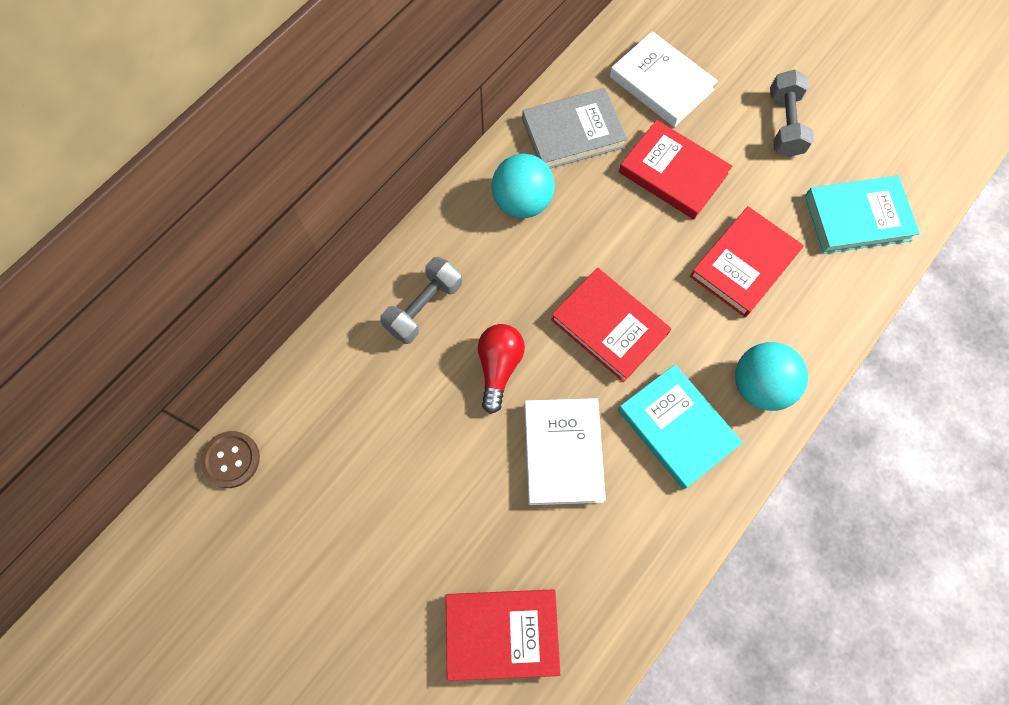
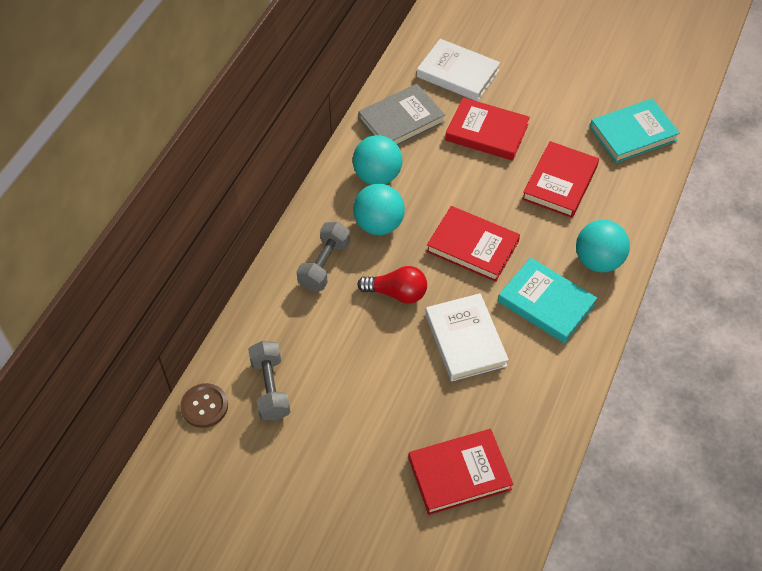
camera: 15 degrees left, 15 degrees down
red light bulb [478,324,525,414] -> red light bulb turned 105 degrees clockwise [357,266,427,304]
grey dumbbell [770,69,814,157] -> grey dumbbell moved to [248,341,290,421]
none -> turquoise ball [353,184,405,235]

